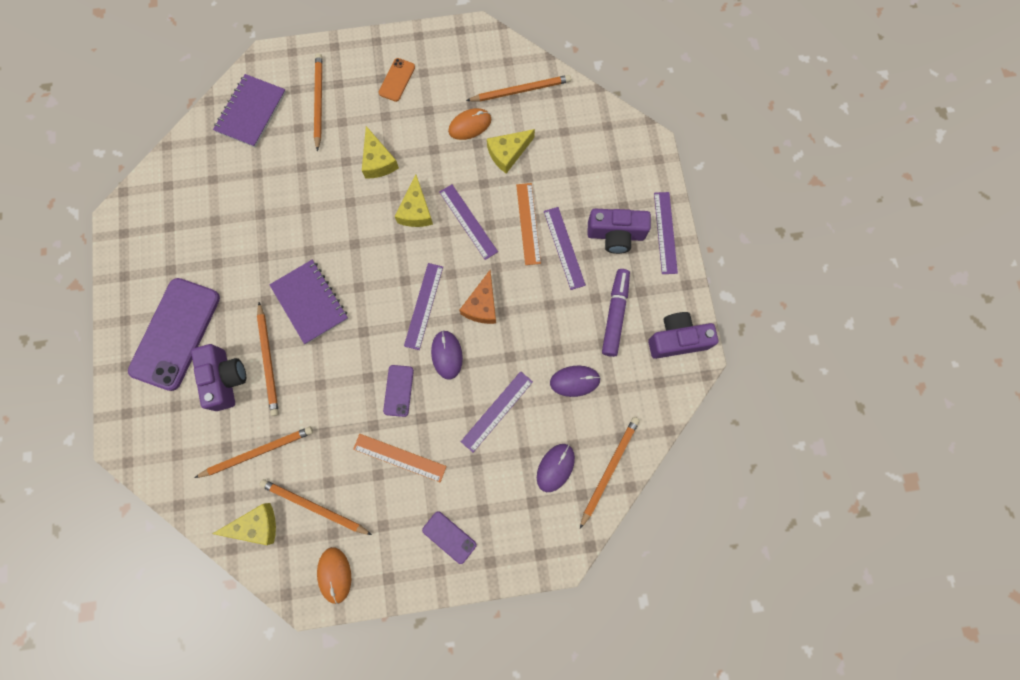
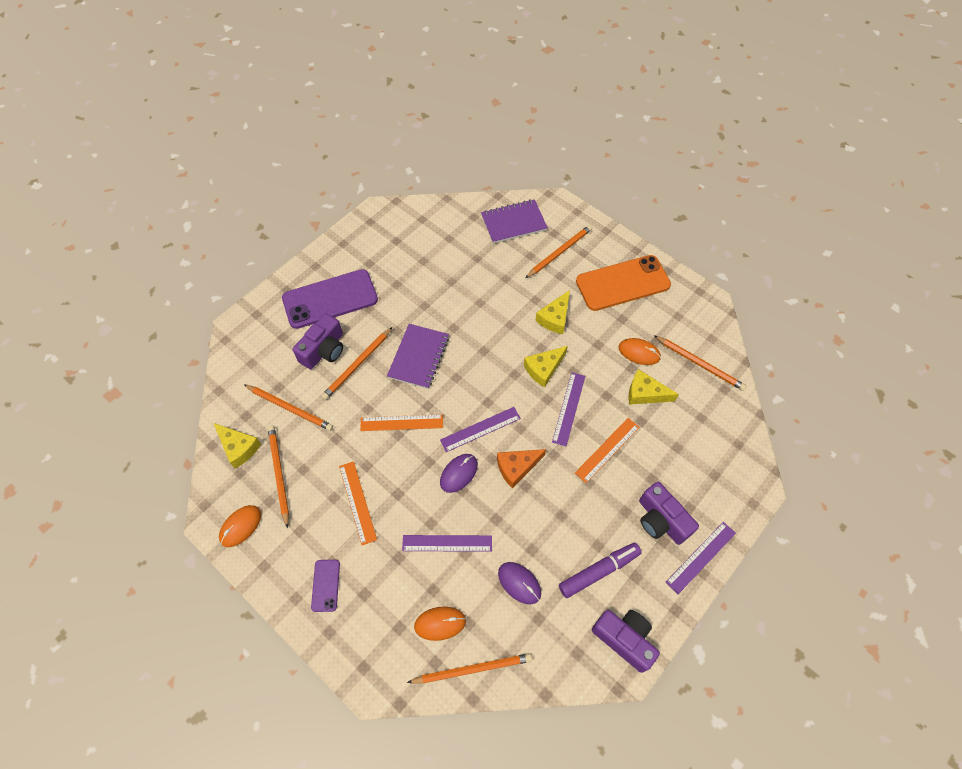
camera: 50 degrees right, 15 degrees down
orange phone [379,58,415,102] -> orange phone [576,255,671,311], size x2.18
purple phone [383,365,414,417] -> none
purple mouse [537,444,575,492] -> orange mouse [414,606,466,641]
purple ruler [544,207,586,290] -> none
none -> orange ruler [360,414,443,431]

